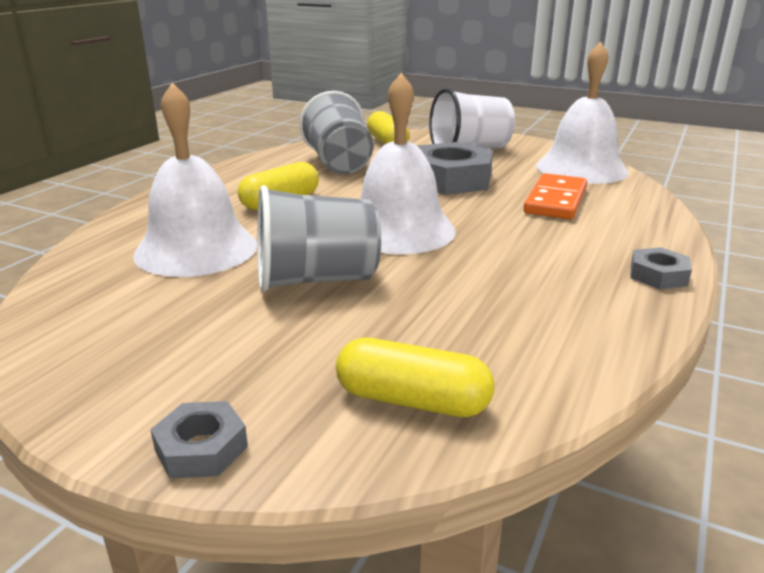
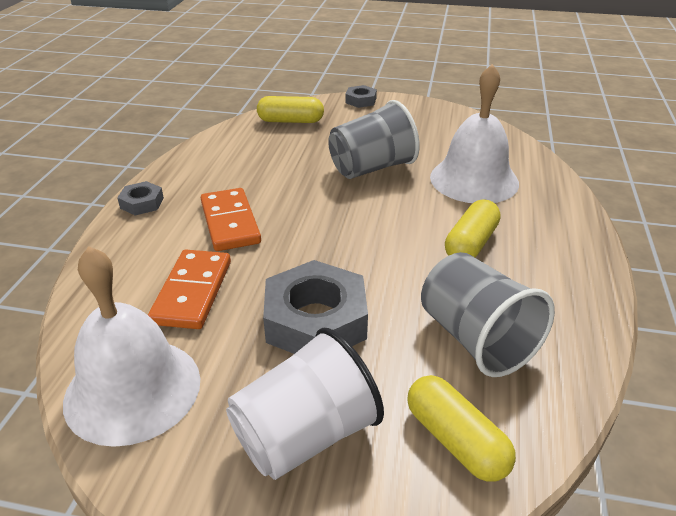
camera: 165 degrees right, 10 degrees up
white bell [361,73,456,254] -> none
none -> orange domino [201,188,261,251]

